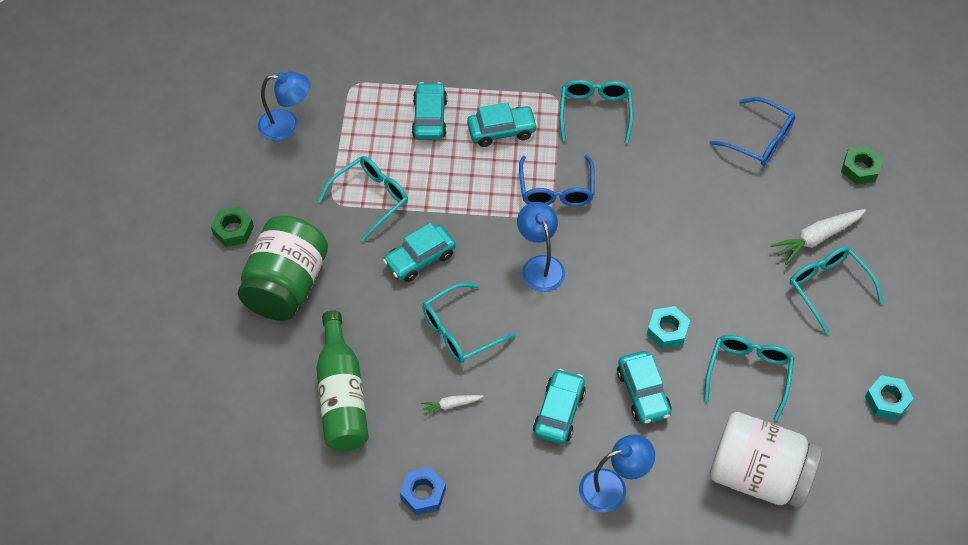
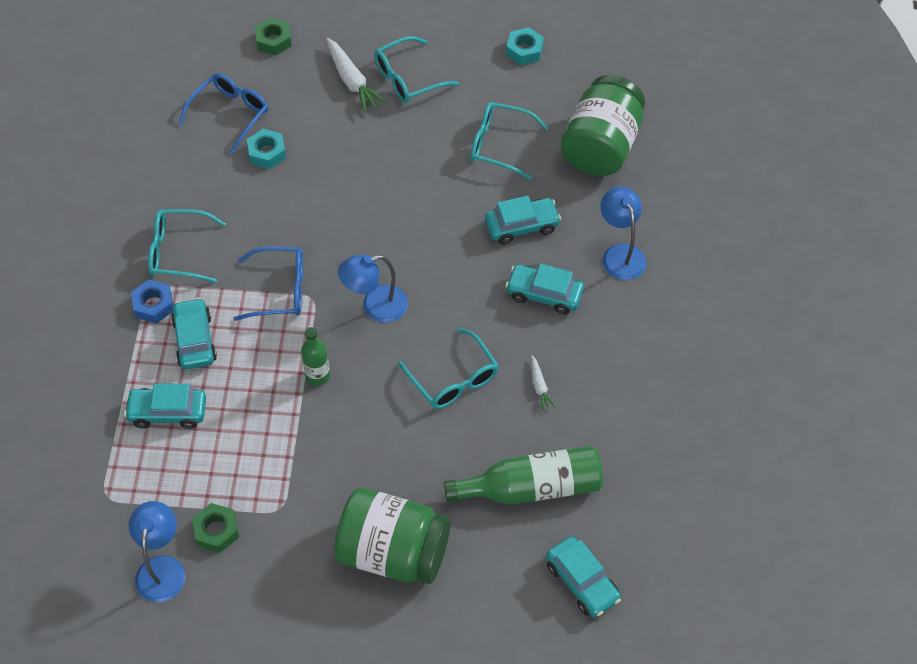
camera: 90 degrees left, 0 degrees up
green nut [211,206,254,247] -> green nut moved to [192,503,239,553]
turquoise glasses [318,156,408,242] -> none
turquoise car [383,223,456,282] -> turquoise car moved to [546,536,621,617]
blue nut [400,468,446,515] -> blue nut moved to [131,280,173,324]
turquoise nut [647,306,690,349] -> turquoise nut moved to [247,129,286,169]
white jar [710,412,822,508] -> green jar [561,75,645,176]
none -> green bottle [301,327,330,386]

